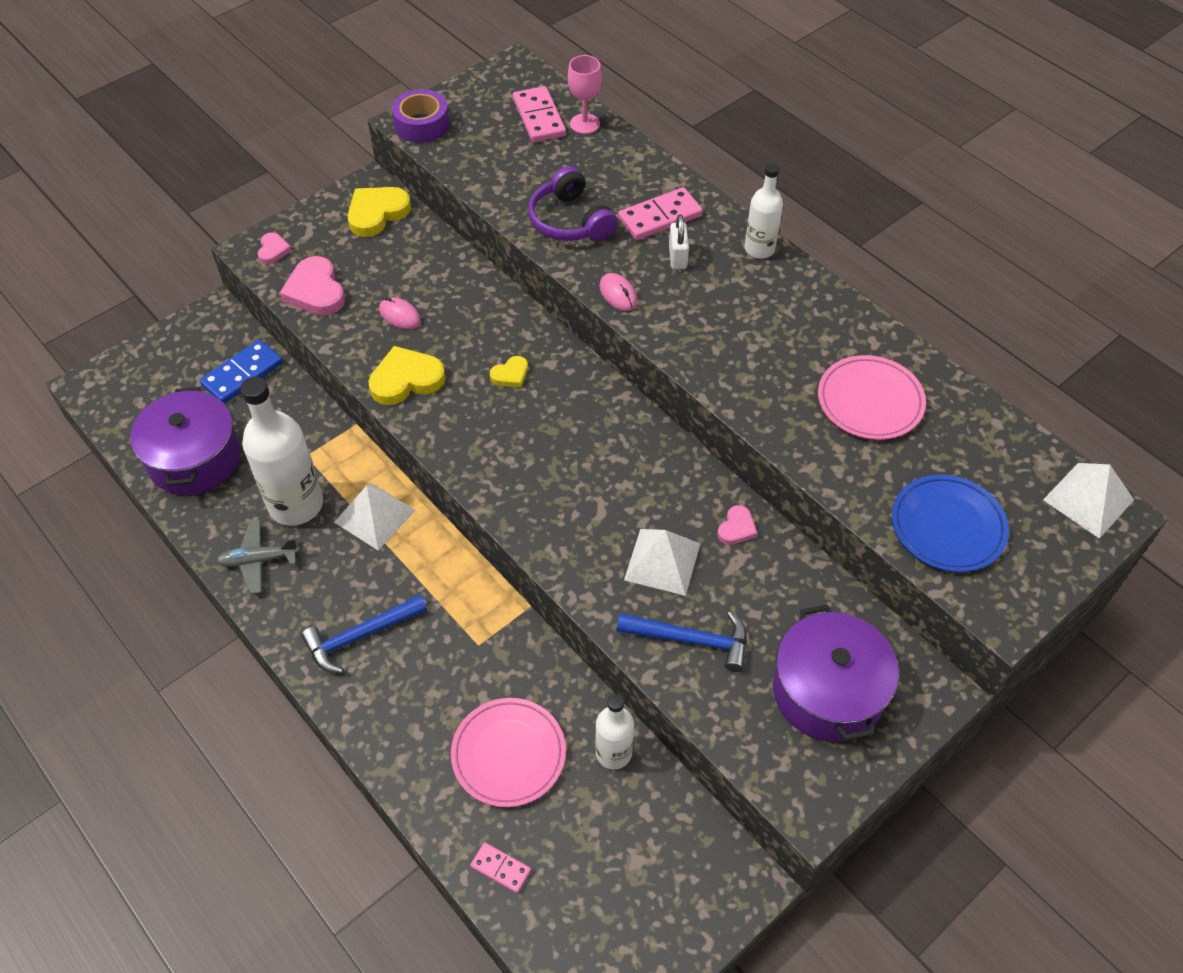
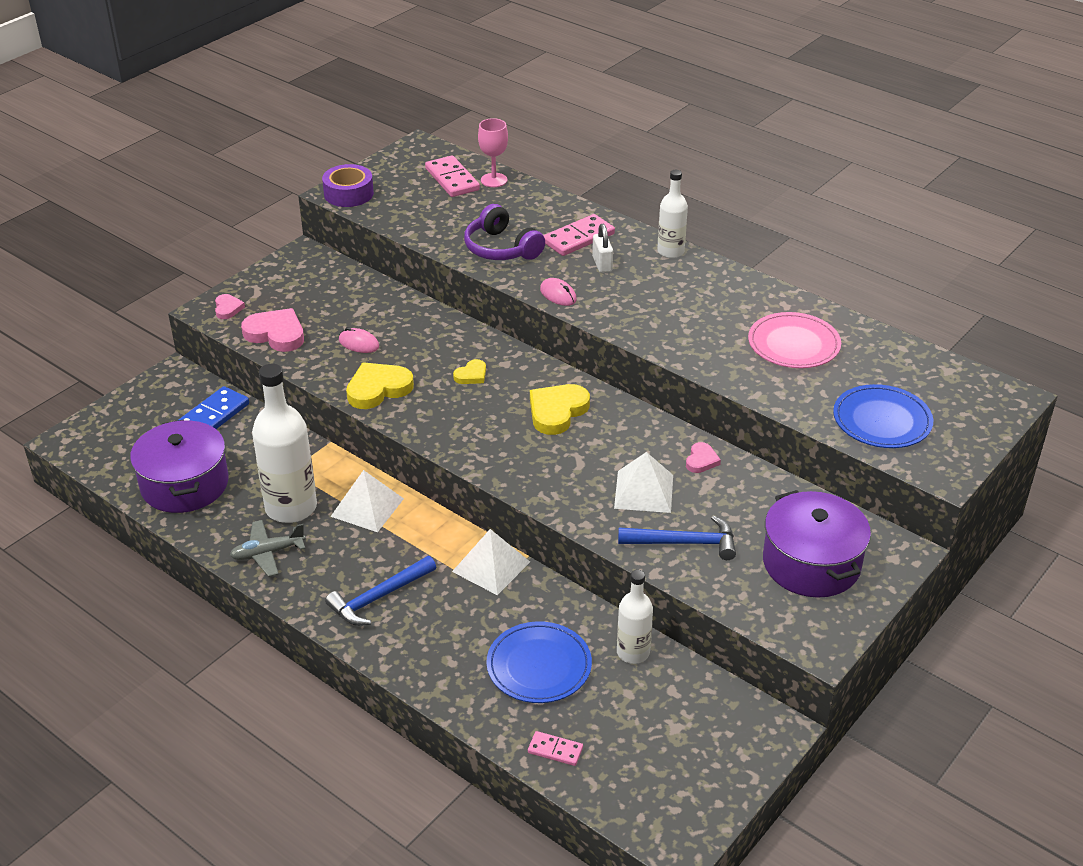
camera: 10 degrees left, 15 degrees down
pink heart [280,256,345,315] -> pink heart turned 150 degrees clockwise [241,308,304,352]
yellow heart [347,187,411,237] -> yellow heart moved to [530,384,590,435]
pink plate [451,698,566,807] -> blue plate [486,622,592,703]
white pyramid [1043,463,1134,539] -> white pyramid moved to [452,529,530,595]

